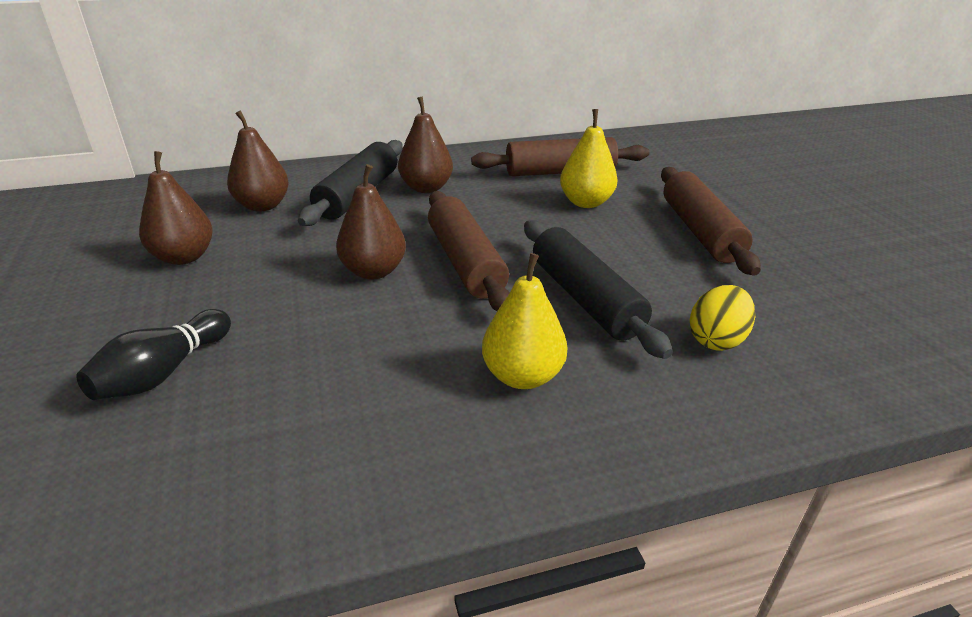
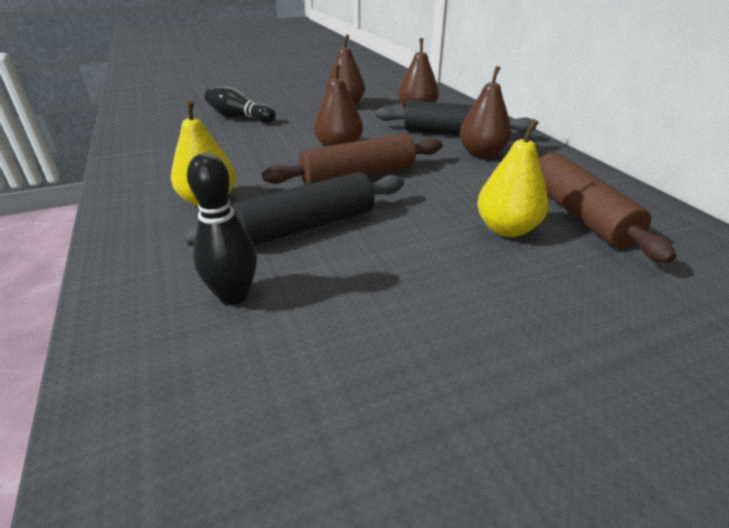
camera: 85 degrees right, 0 degrees up
brown rolling pin [661,167,761,276] -> none
yellow egg [690,285,755,351] -> black bowling pin [187,153,257,305]

